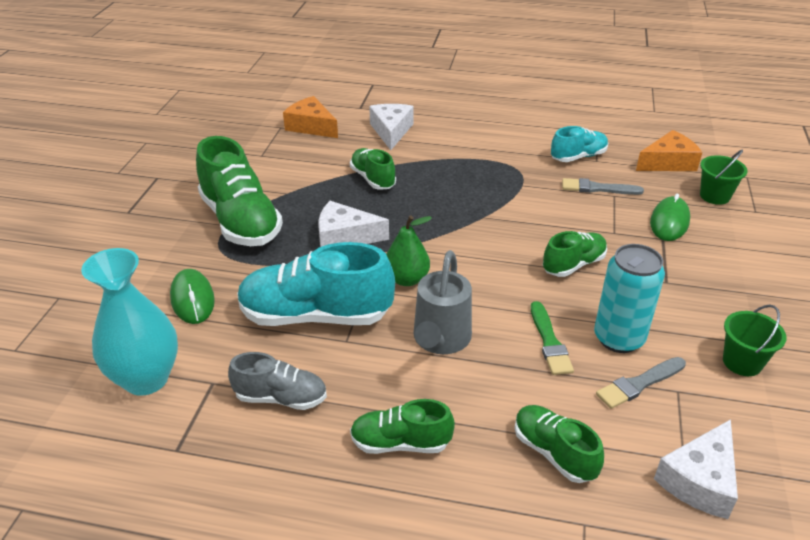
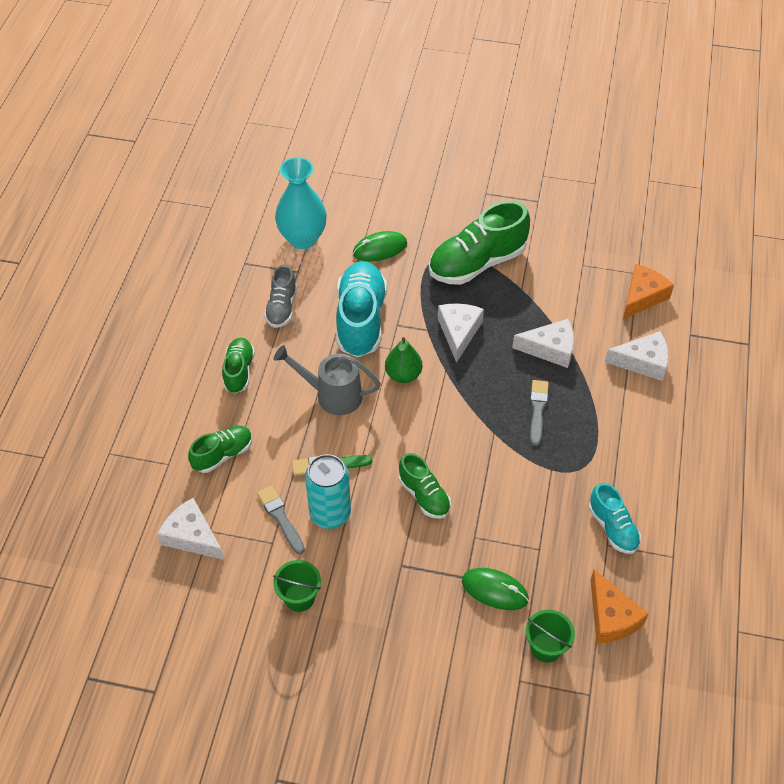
camera: 90 degrees right, 15 degrees up
green shoe [350,148,396,190] -> white cheese [512,319,574,368]
grey brush [562,178,644,195] -> grey brush moved to [530,380,549,446]

